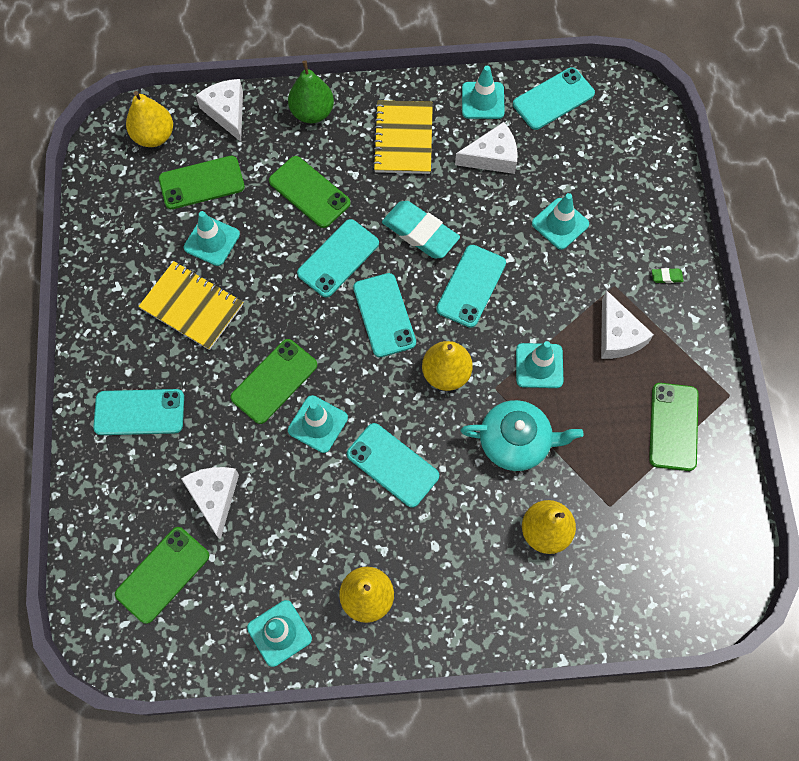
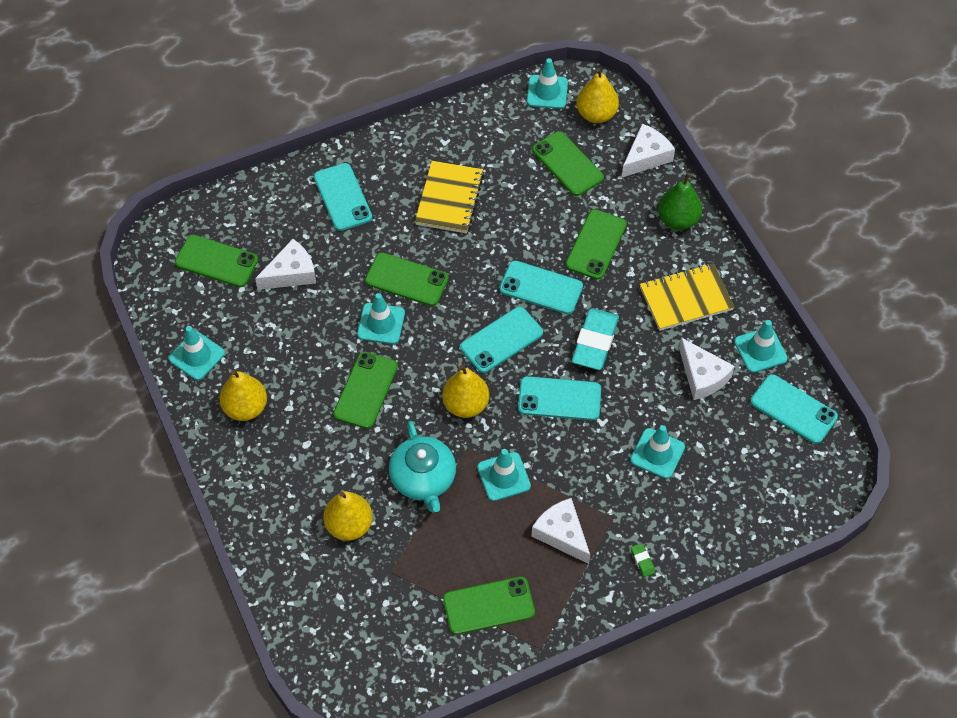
camera: 70 degrees right, 10 degrees down
turquoise traffic cone [183,211,240,266] -> turquoise traffic cone moved to [527,58,568,109]
turquoise phone [347,423,439,508] -> green phone [333,351,398,429]
white cheese [601,290,654,359] -> white cheese turned 90 degrees clockwise [532,498,590,564]

